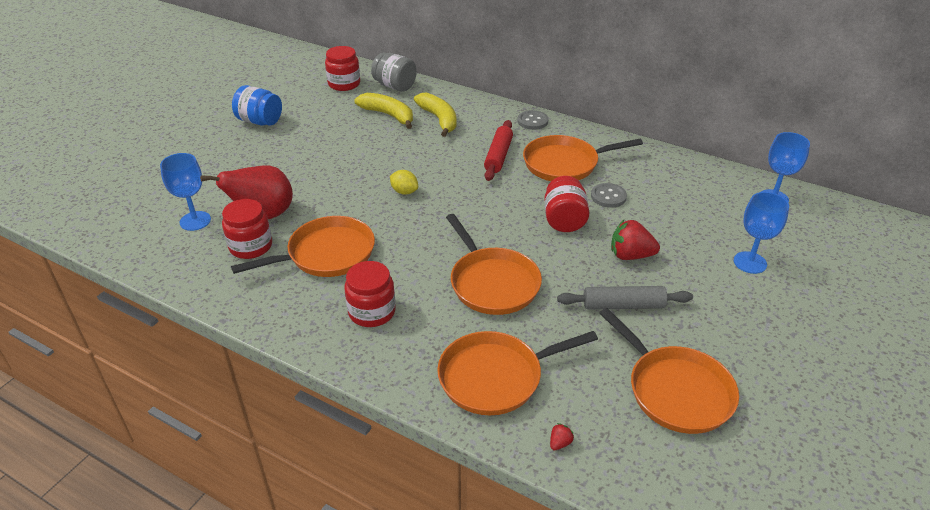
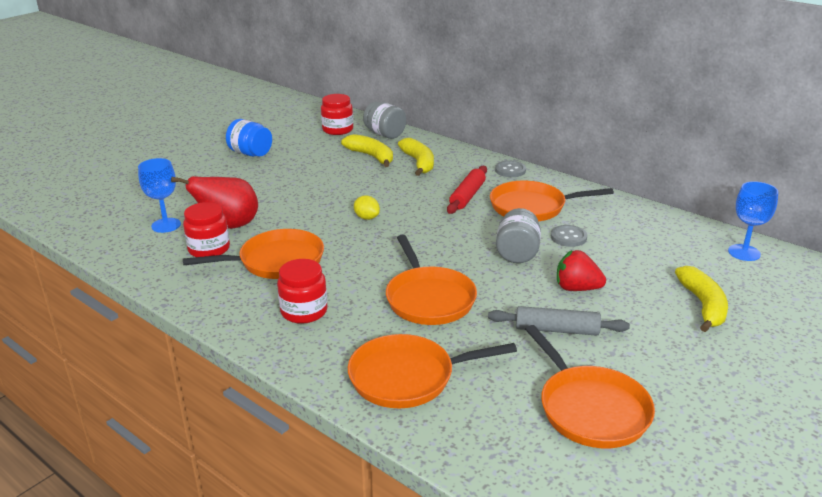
camera: 10 degrees right, 10 degrees down
red jar [544,176,589,232] -> grey jar [496,208,541,263]
red strawberry [550,423,574,451] -> none
blue goblet [734,192,789,274] -> yellow banana [675,266,728,332]

